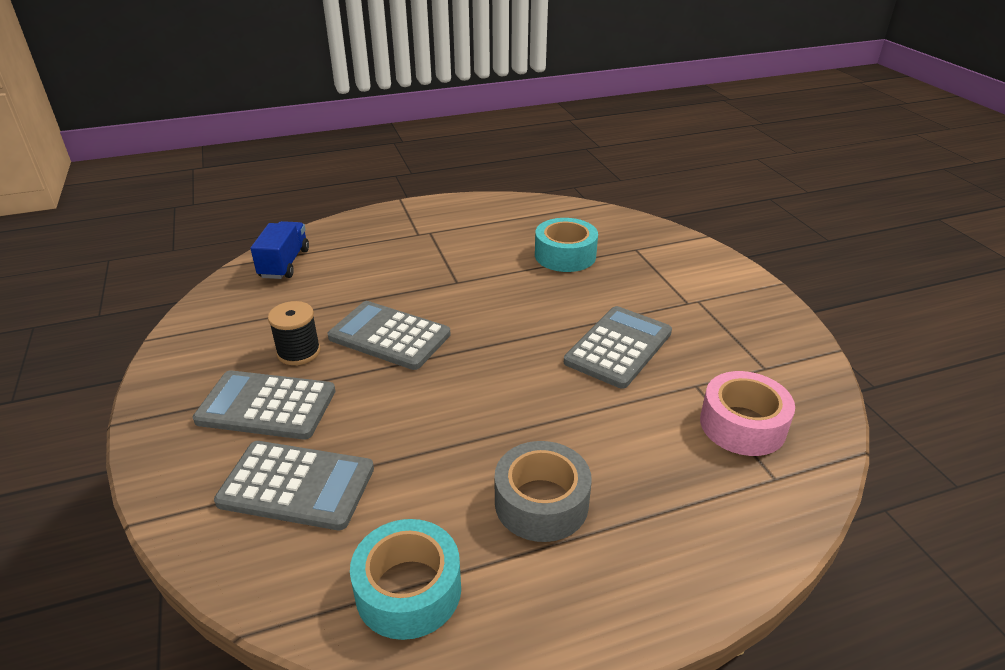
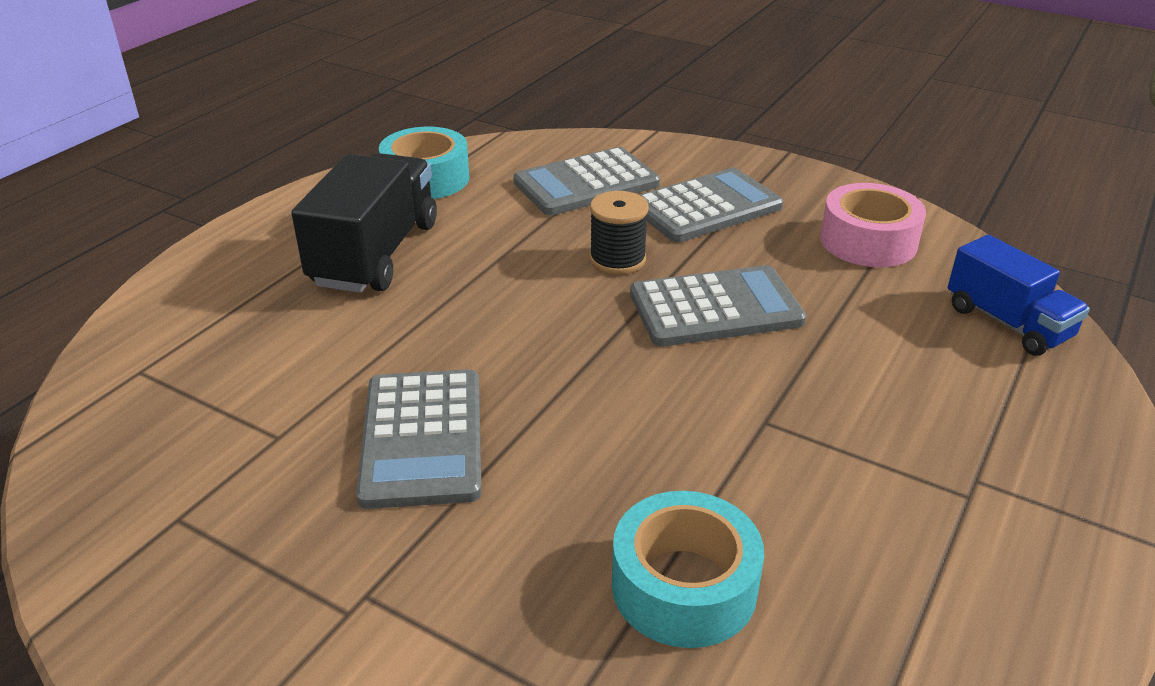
camera: 140 degrees right, 0 degrees up
black spool [268,301,321,365] -> black spool moved to [590,191,649,274]
grey tape [495,441,592,542] -> black truck [291,153,437,293]
pink tape [700,371,795,456] -> pink tape moved to [820,183,926,267]

